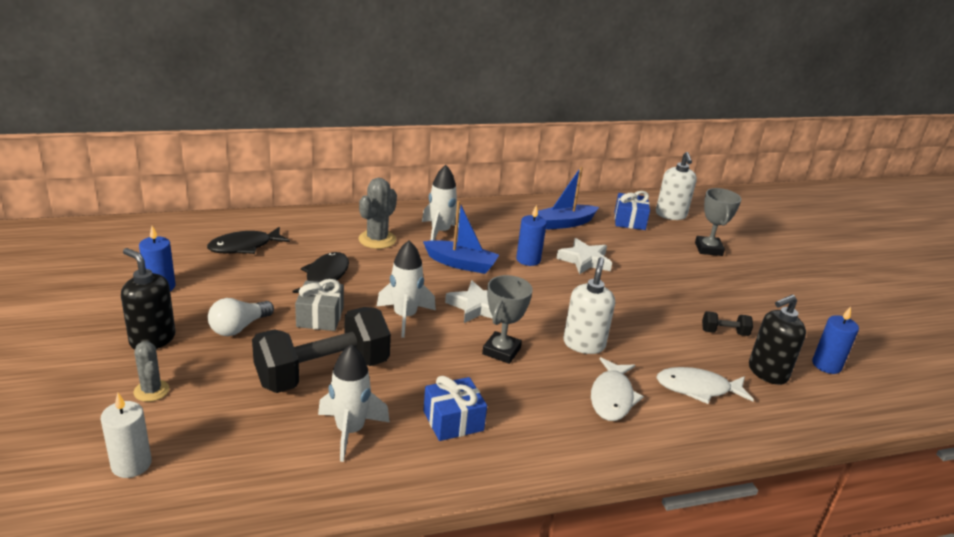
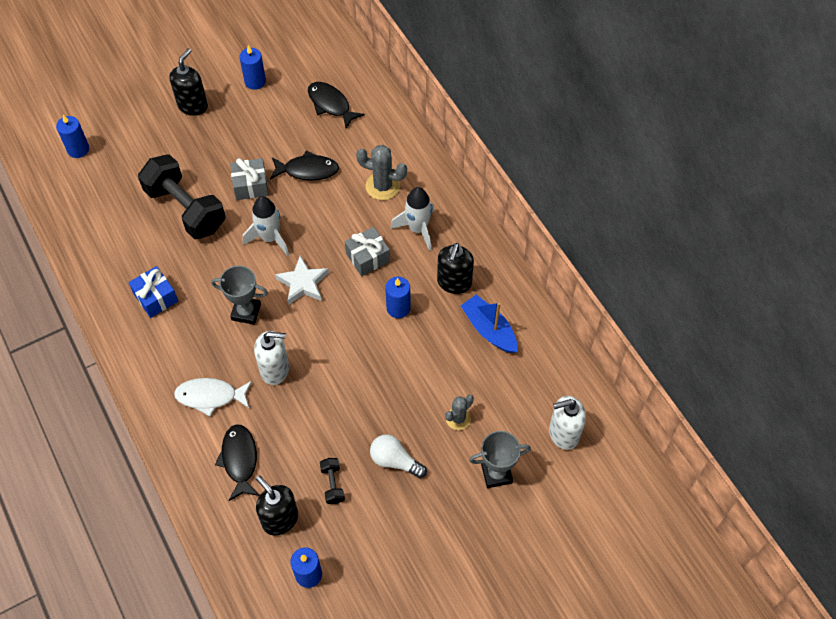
camera: 80 degrees right, 30 degrees up
white candle [101,393,152,478] -> blue candle [56,115,89,158]
grey cactus [133,341,169,402] -> grey cactus moved to [445,395,474,430]
white light bulb [208,298,274,336] -> white light bulb moved to [370,434,427,478]
white rocket [318,345,390,462] -> none
blue boat [423,201,499,274] -> grey gift [345,227,390,276]
white star [556,238,612,275] -> none
blue gift [615,191,650,230] -> none
white fish [656,367,754,404] -> black fish [215,424,260,501]
none -> black soap dispenser [437,243,474,294]

